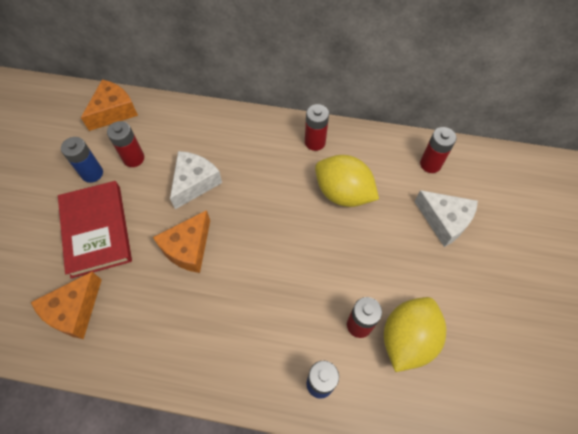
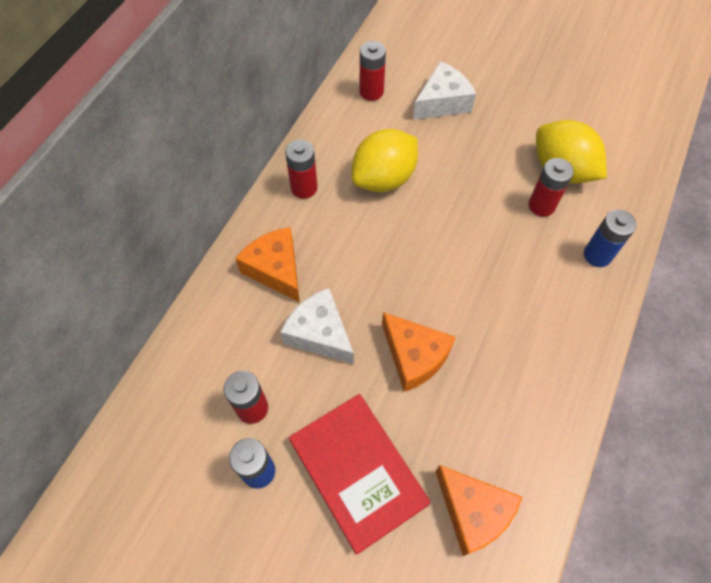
camera: 75 degrees left, 0 degrees up
red book [58,181,132,279] -> red book turned 60 degrees clockwise [289,394,430,555]
orange cheese [81,79,138,131] -> orange cheese moved to [235,227,300,302]

